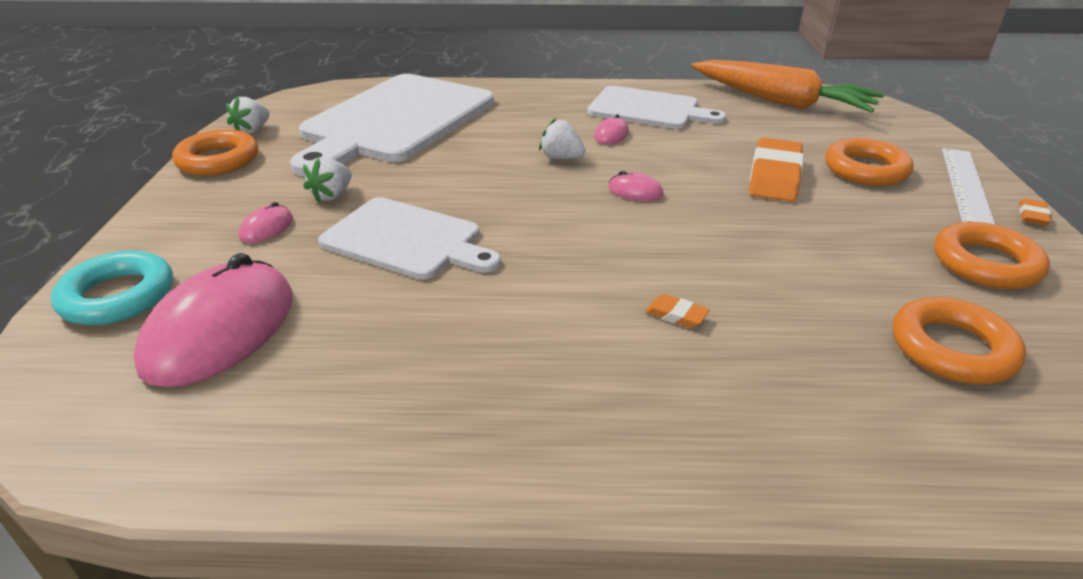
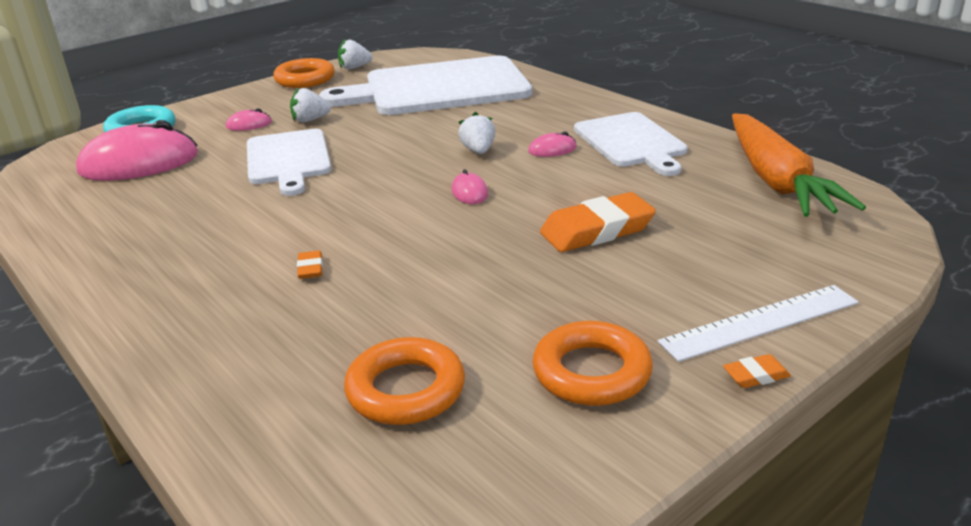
camera: 50 degrees right, 5 degrees down
orange ring [825,138,914,186] -> none

